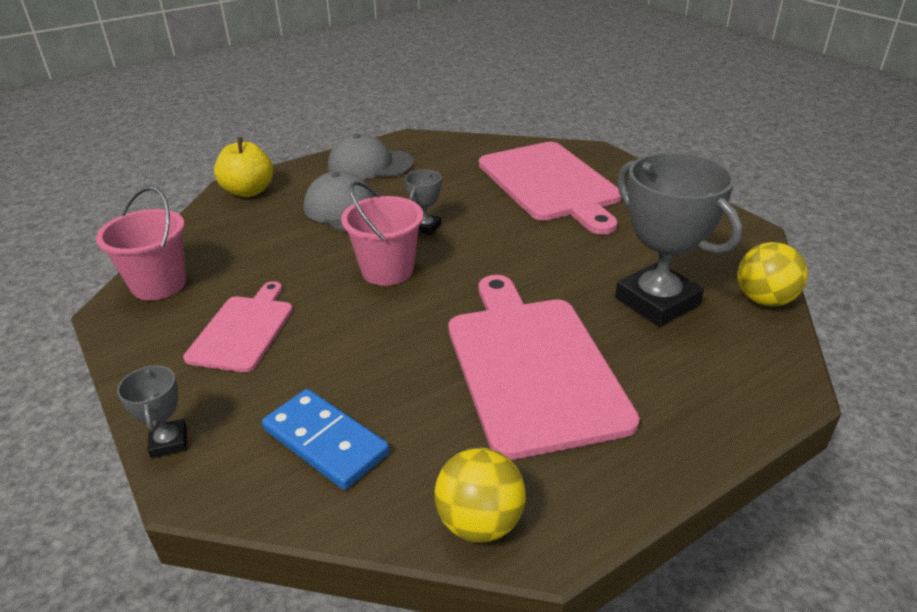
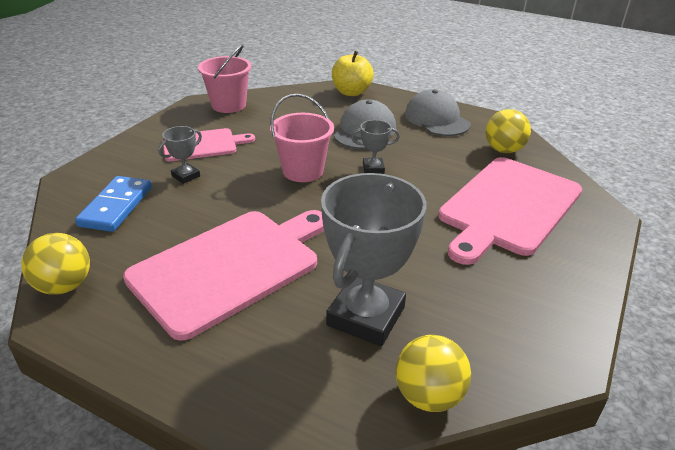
camera: 60 degrees right, 0 degrees up
grey trophy [117,365,187,458] -> grey trophy moved to [158,126,202,184]
none -> yellow ball [485,109,531,153]

